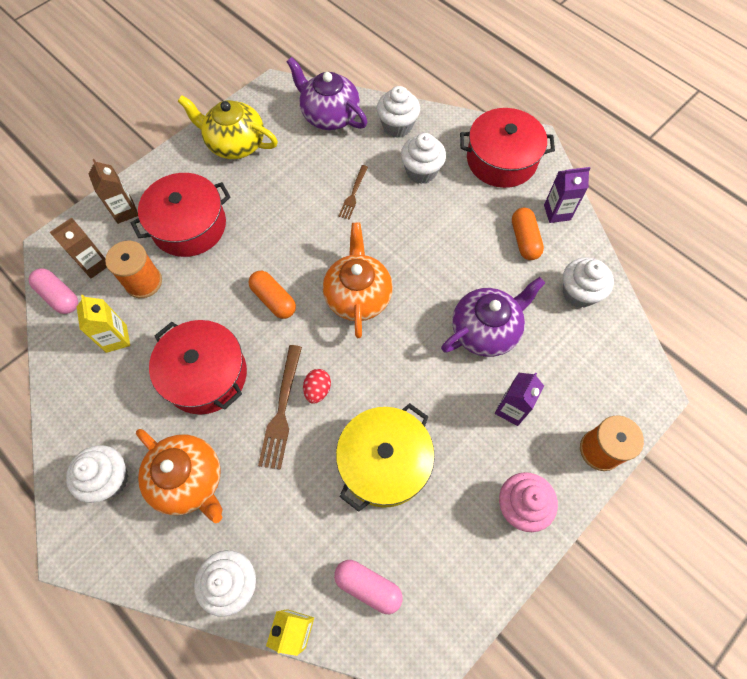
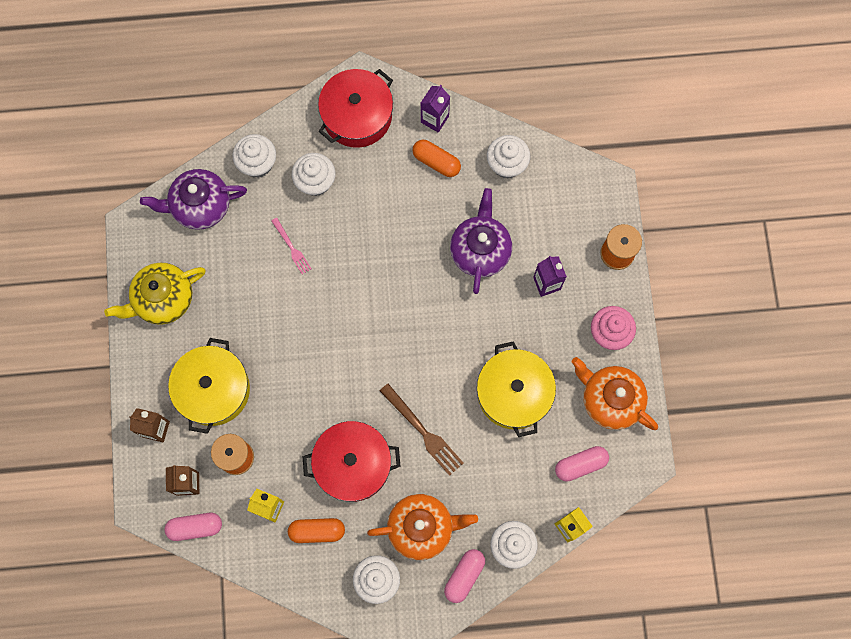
camera: 50 degrees left, 10 degrees up
red pot [131,173,231,257] -> yellow pot [168,338,250,434]
orange capsule [249,271,296,319] -> orange capsule moved to [288,518,345,543]
red egg [303,369,331,404] -> none
orange teapot [323,223,393,338] -> orange teapot moved to [572,357,658,430]
brown fork [339,165,368,220] -> pink fork [271,218,311,275]
none -> pink capsule [444,549,485,603]

